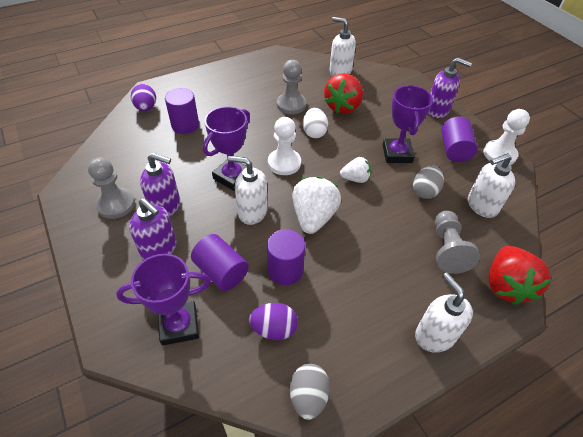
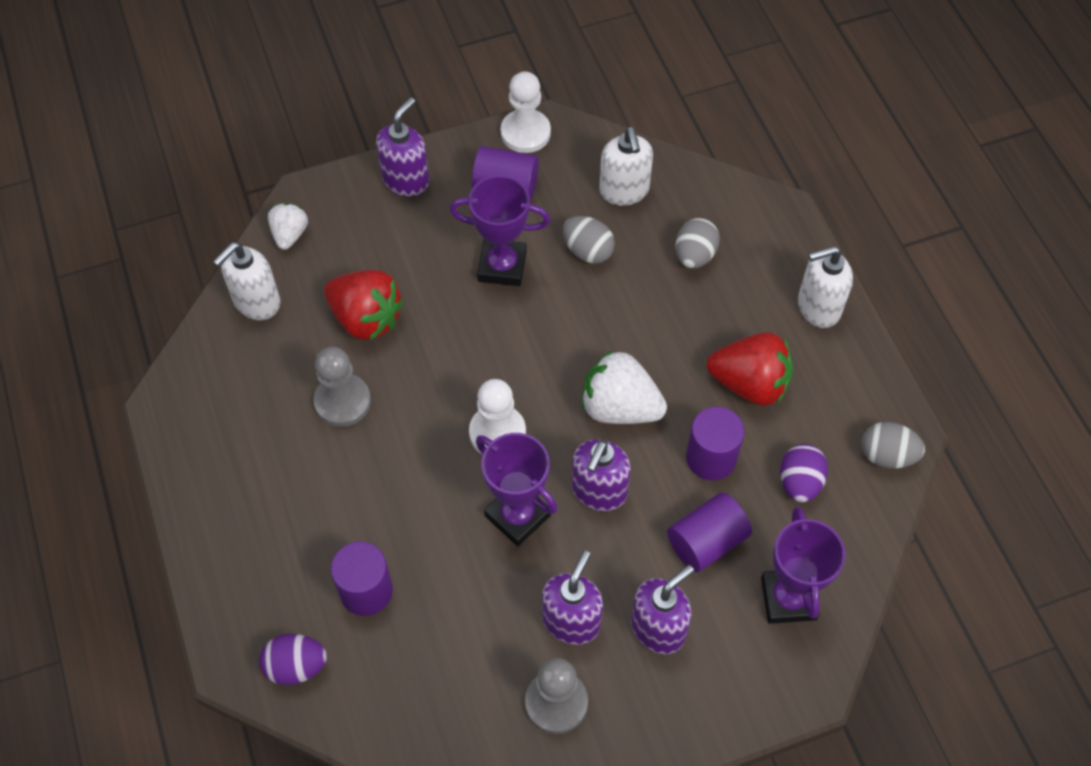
camera: 80 degrees left, 10 degrees up
white soap dispenser [228,156,268,225] -> purple soap dispenser [572,440,631,511]
white egg [303,108,328,138] -> none
white strawberry [340,157,371,183] -> white strawberry moved to [268,203,308,250]
grey pawn [435,211,480,274] -> grey egg [675,218,720,269]
red strawberry [489,246,551,305] -> red strawberry moved to [707,332,793,406]

